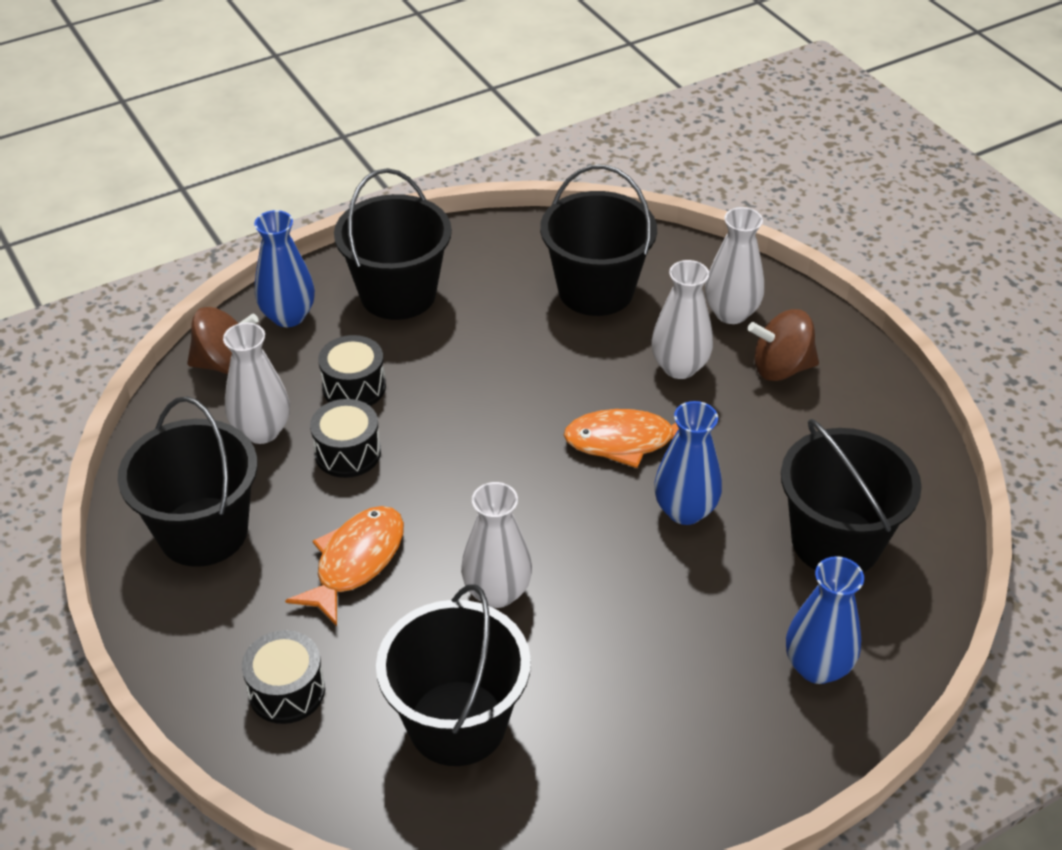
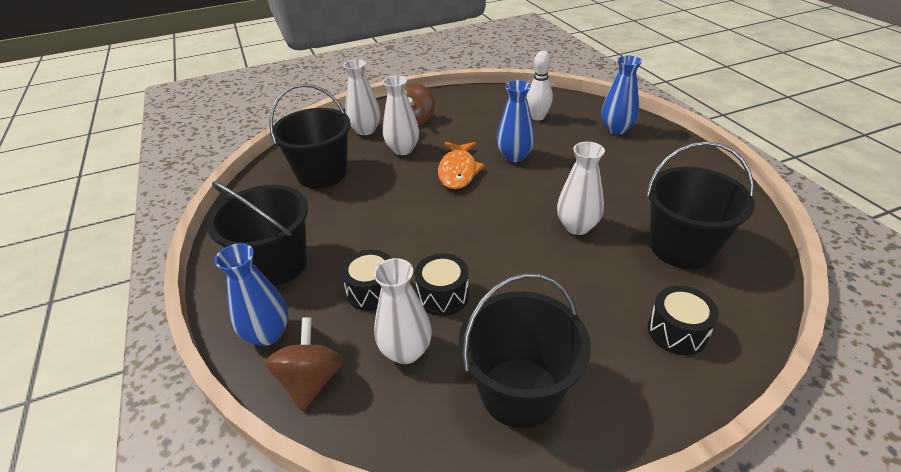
camera: 80 degrees left, 5 degrees down
orange fish [285,506,404,626] -> none
black bucket [781,419,922,572] -> white bowling pin [527,51,553,121]

